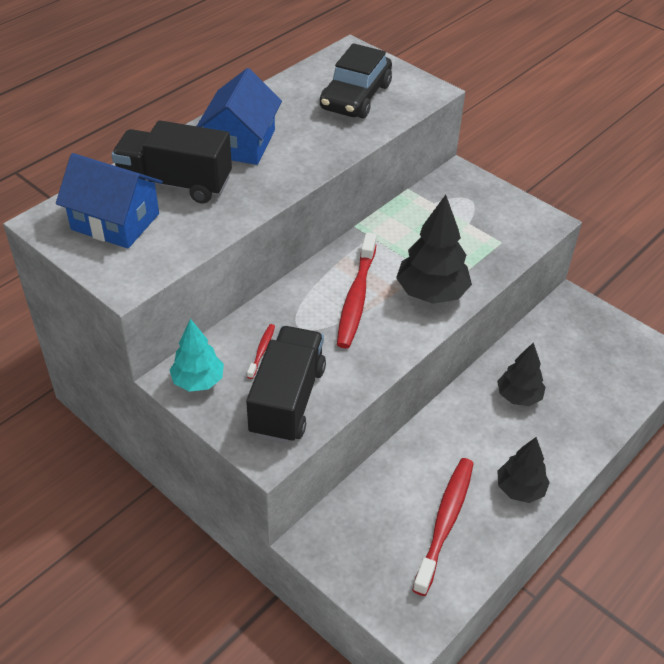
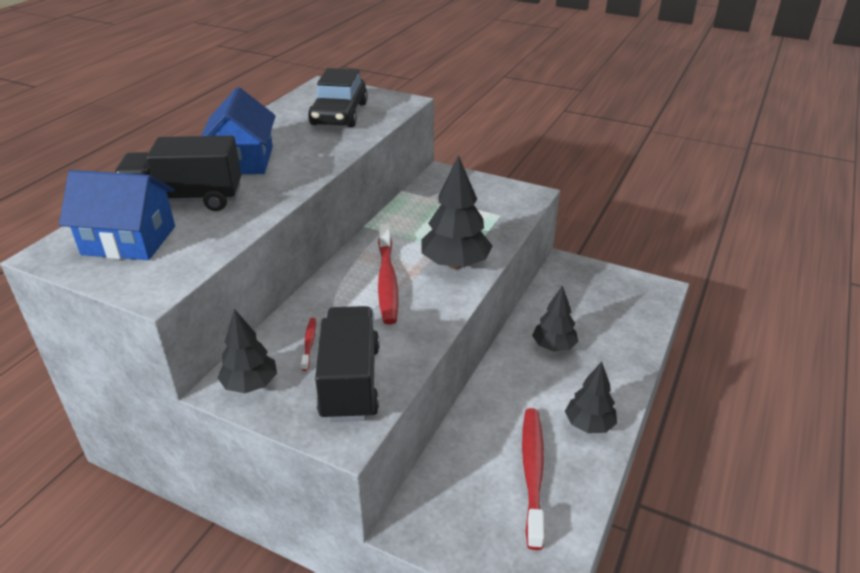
camera: 15 degrees left, 10 degrees down
turquoise tree [170,319,224,392] -> black tree [218,309,277,393]

